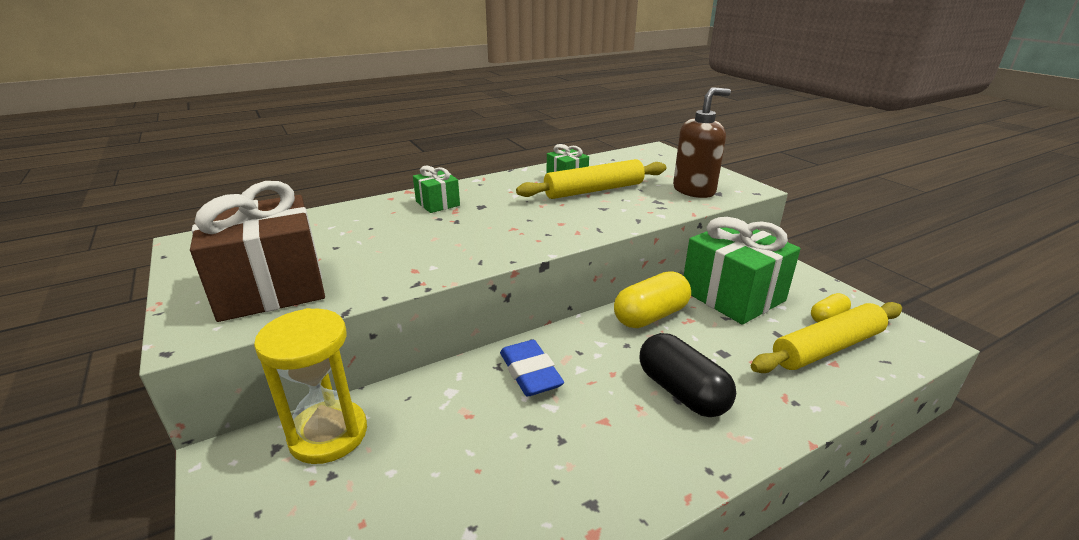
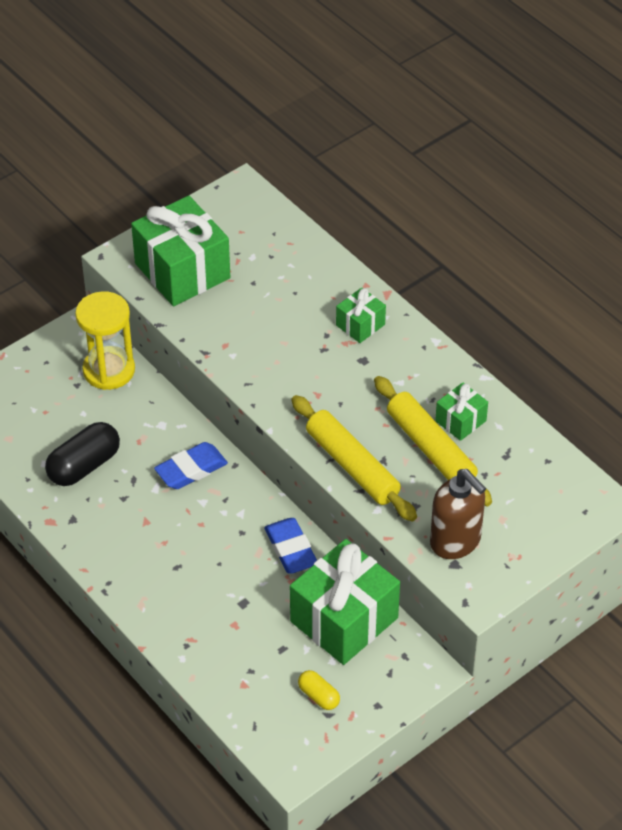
camera: 80 degrees right, 20 degrees up
brown gift [190,181,325,322] -> green gift [131,196,230,306]
yellow capsule [614,271,691,328] -> blue eraser [264,518,317,574]
black capsule [640,333,736,417] -> black capsule moved to [45,422,120,486]
yellow rolling pin [751,302,902,373] -> yellow rolling pin moved to [291,395,417,521]

